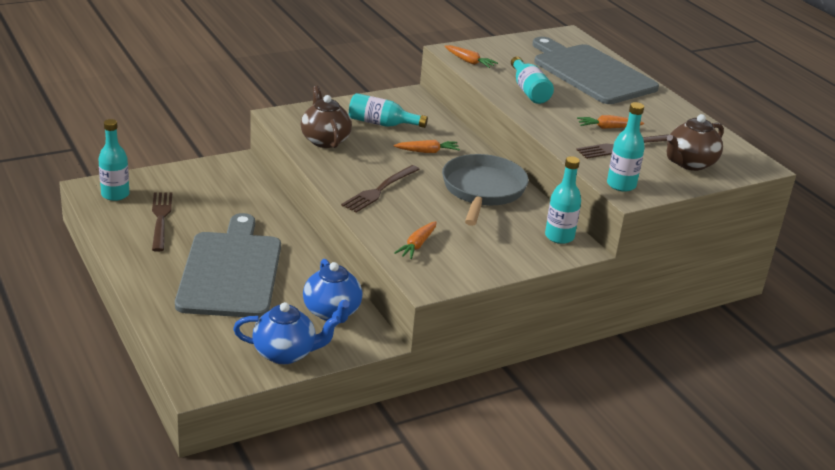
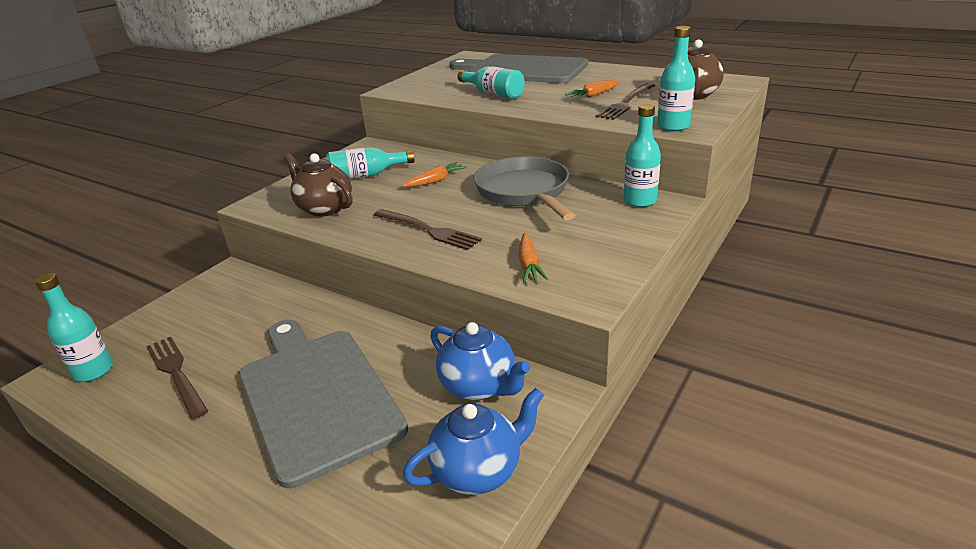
camera: 25 degrees left, 0 degrees up
brown fork [341,165,420,213] -> brown fork turned 60 degrees counterclockwise [374,209,482,250]
orange carrot [444,45,498,68] -> none

